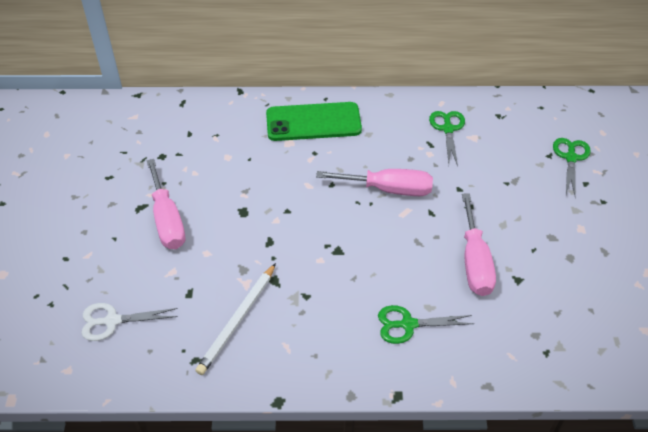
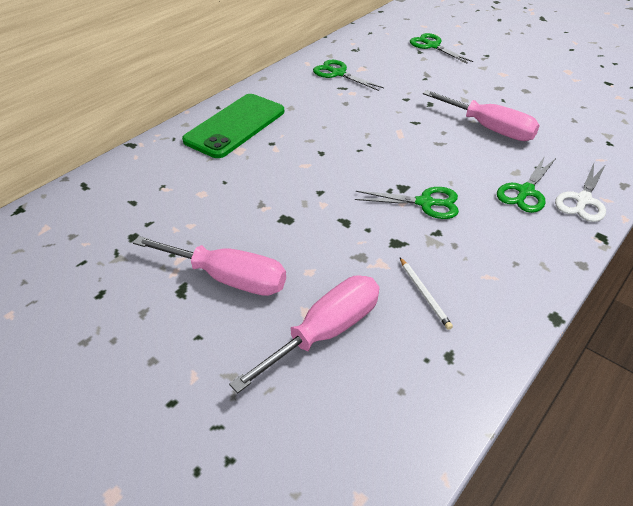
camera: 50 degrees left, 5 degrees down
white scissors [81,303,178,341] -> white scissors moved to [555,163,606,222]
white pencil [195,263,276,375] -> white pencil [400,258,453,330], size x0.54
pink screwdriver [316,169,433,196] -> pink screwdriver moved to [229,275,379,393]
none -> green scissors [355,187,459,219]

